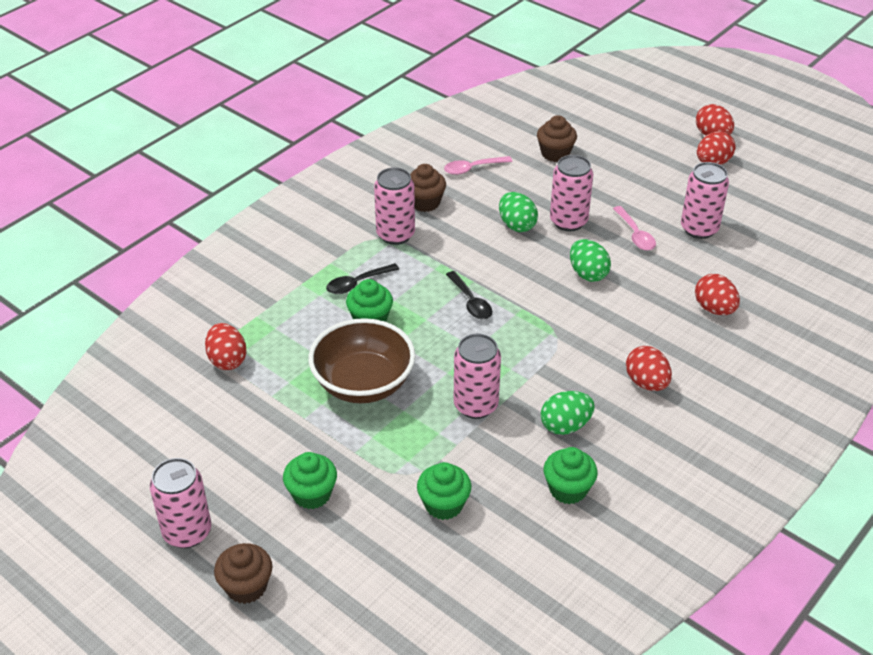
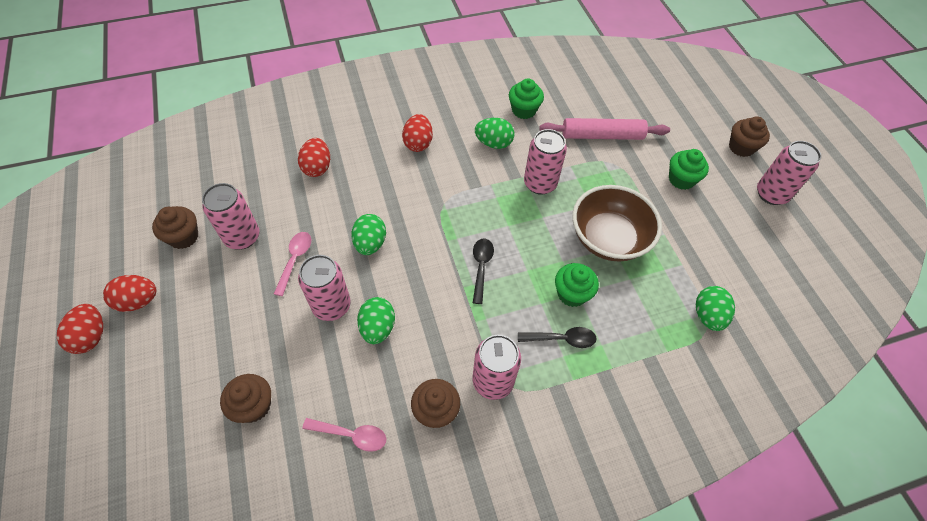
camera: 150 degrees left, 15 degrees up
red egg [205,323,247,370] -> green egg [696,286,735,331]
green cupcake [417,462,472,520] -> pink rolling pin [539,118,670,140]
none -> brown cupcake [152,206,198,249]

